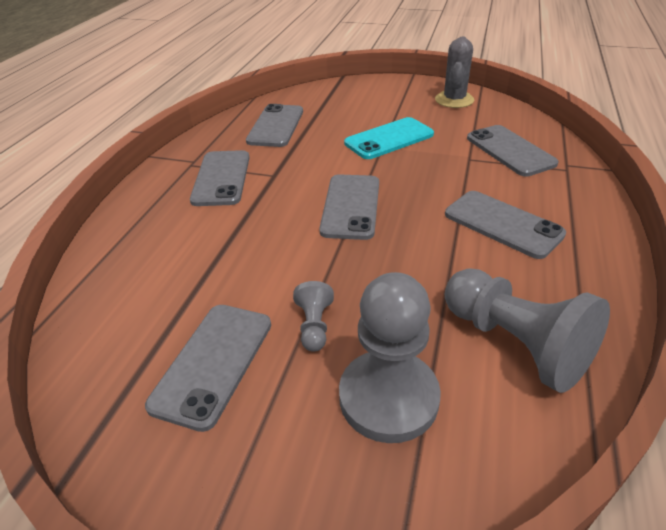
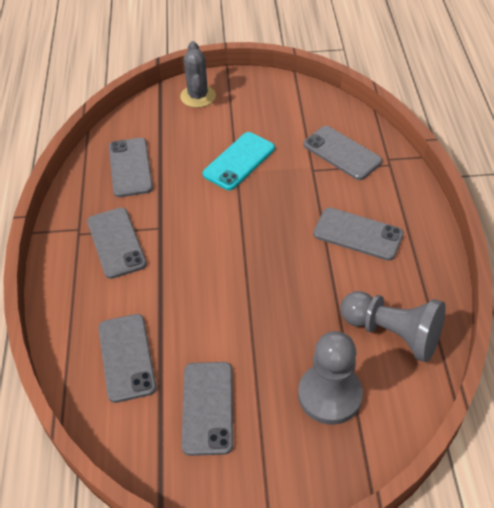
camera: 20 degrees left, 10 degrees up
grey pawn [293,281,334,352] -> none
grey phone [319,174,379,240] -> grey phone moved to [98,314,157,403]
grey cactus [435,37,474,108] -> grey cactus moved to [180,41,216,108]

